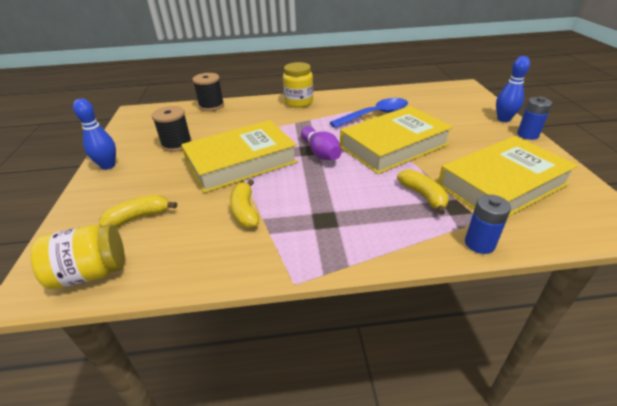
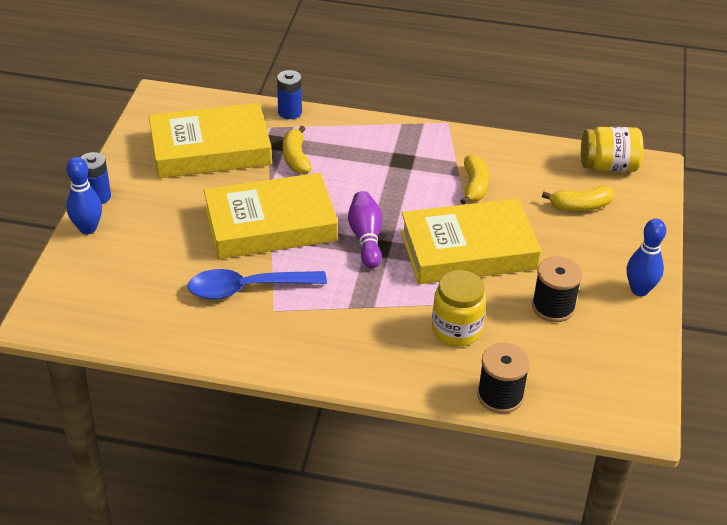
camera: 165 degrees left, 5 degrees up
yellow jar [283,62,313,108] -> yellow jar moved to [432,270,486,346]

